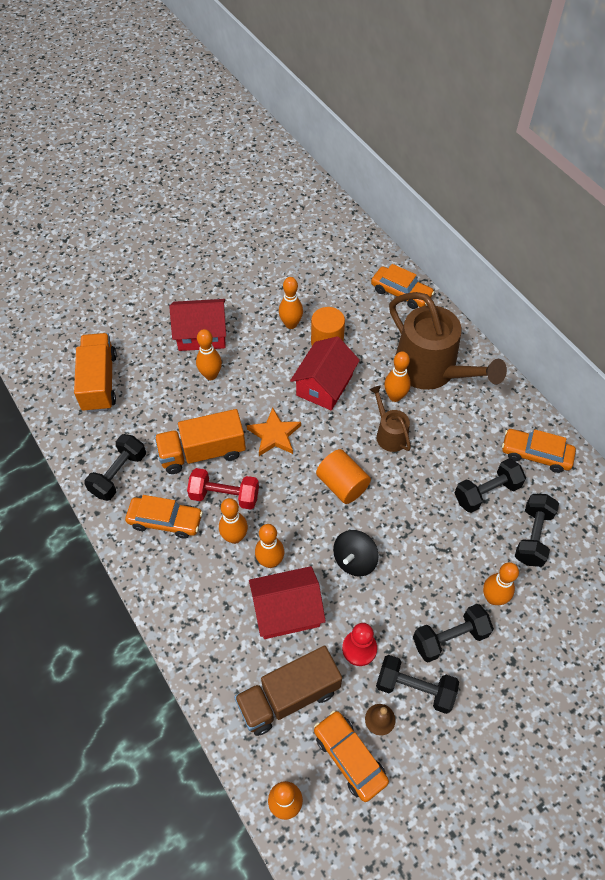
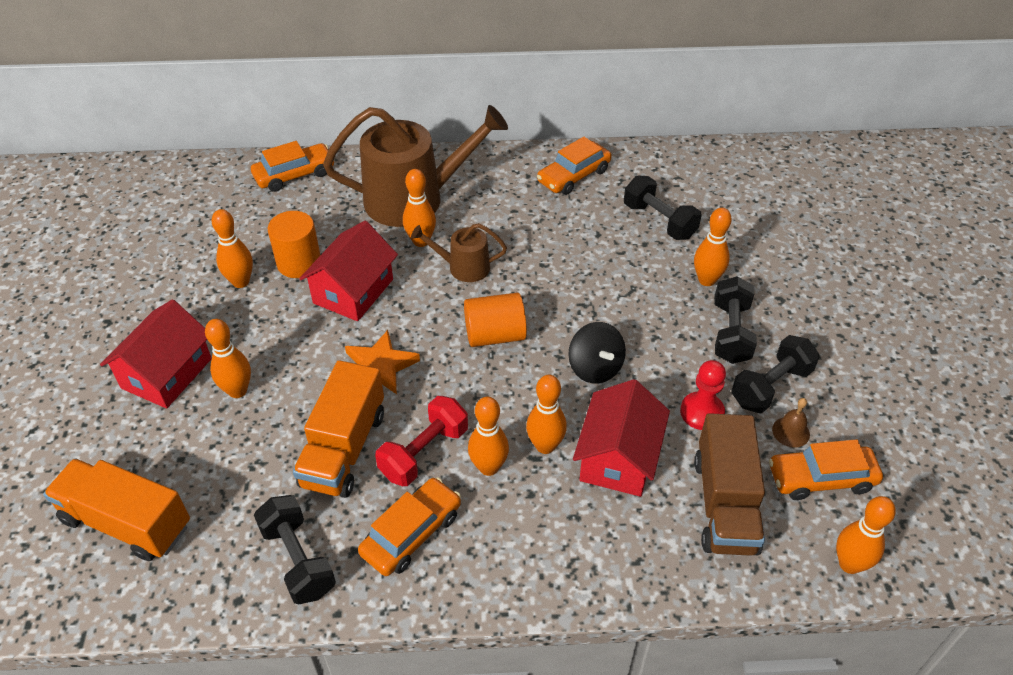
camera: 60 degrees left, 10 degrees down
red house [290,336,360,411] -> red house turned 60 degrees clockwise [299,221,398,321]
black dumbbell [455,459,526,513] -> none

